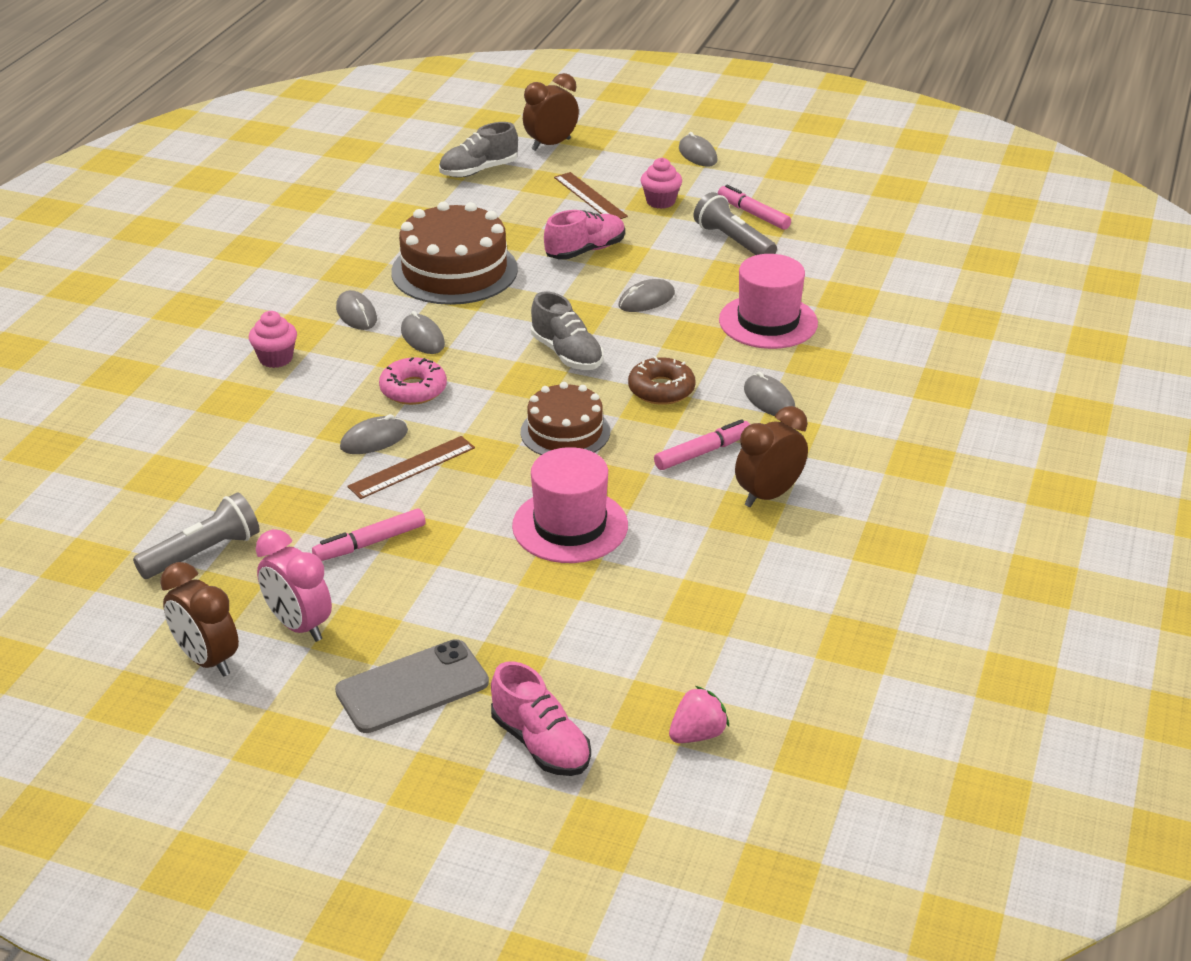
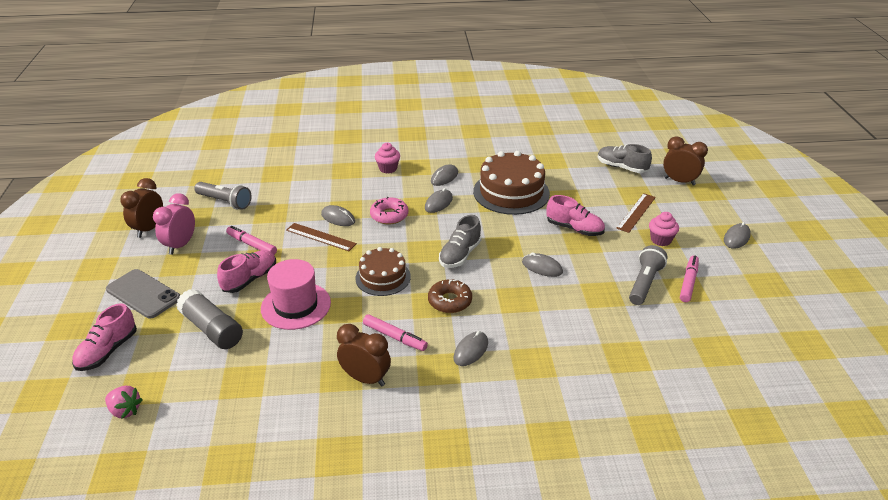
camera: 65 degrees right, 0 degrees up
pink hat [719,254,818,349] -> none
none -> grey glue stick [176,289,243,349]
none -> pink shoe [217,250,276,293]

